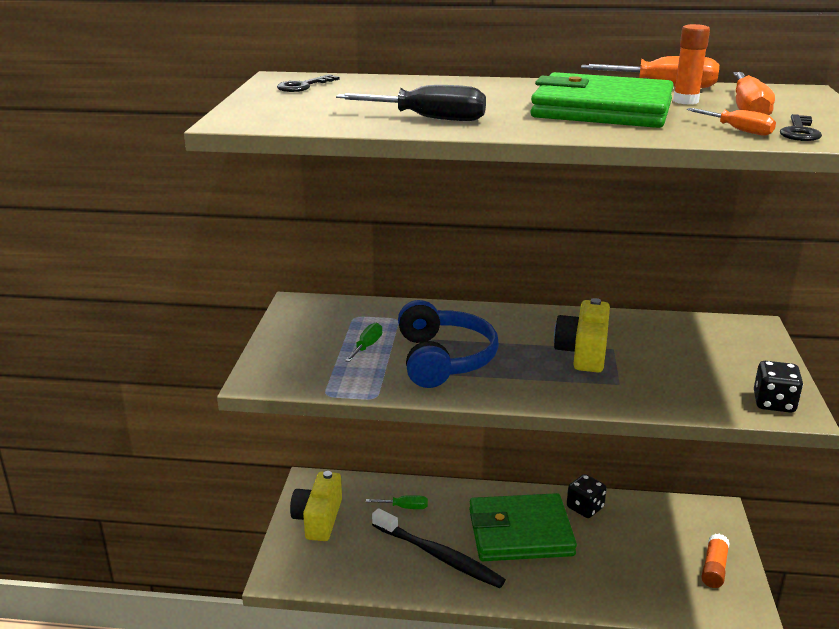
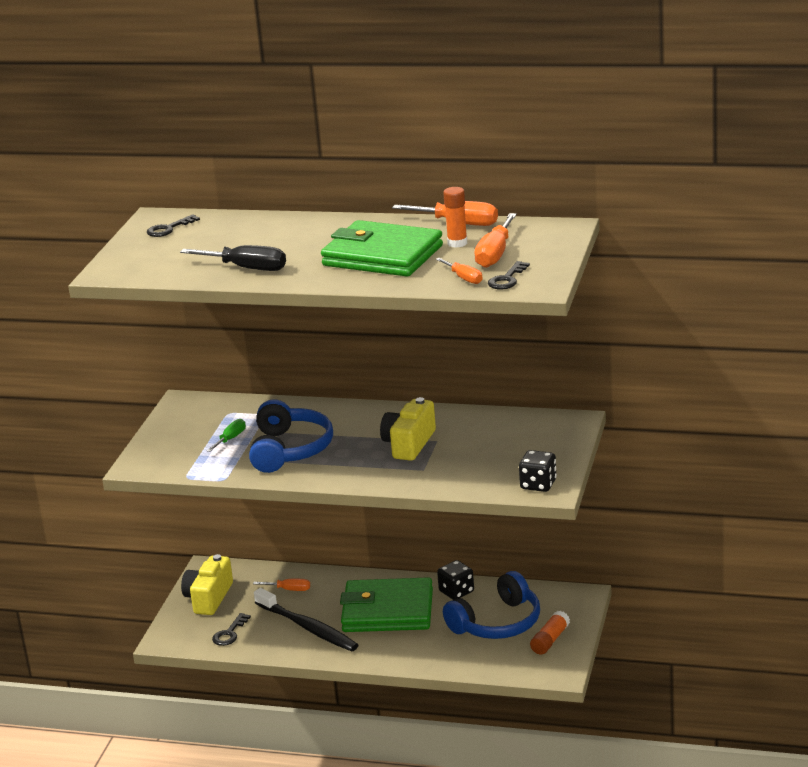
camera: 10 degrees right, 0 degrees up
green screwdriver [366,495,428,509] -> orange screwdriver [253,579,310,591]
none -> black key [212,613,251,646]
none -> blue headphones [443,571,540,639]

